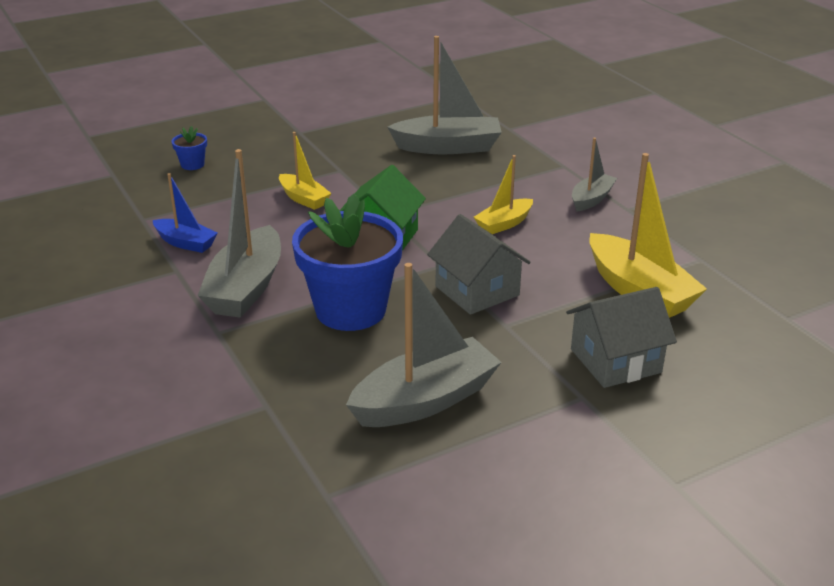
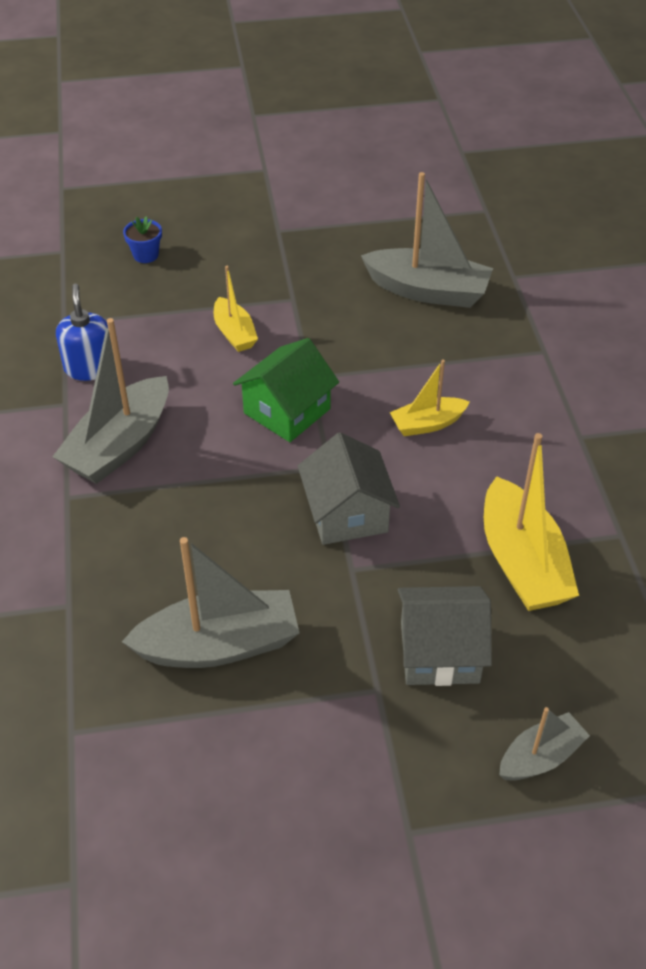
camera: 20 degrees right, 15 degrees up
blue boat [153,173,218,253] -> blue soap dispenser [56,284,108,381]
blue flower pot [292,193,403,331] -> none
grey boat [572,138,617,212] -> grey boat moved to [499,707,590,781]

